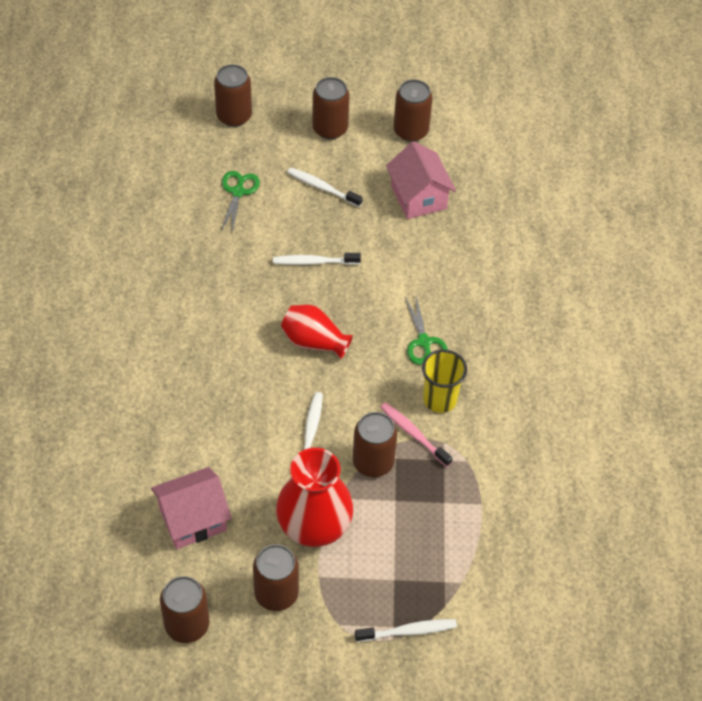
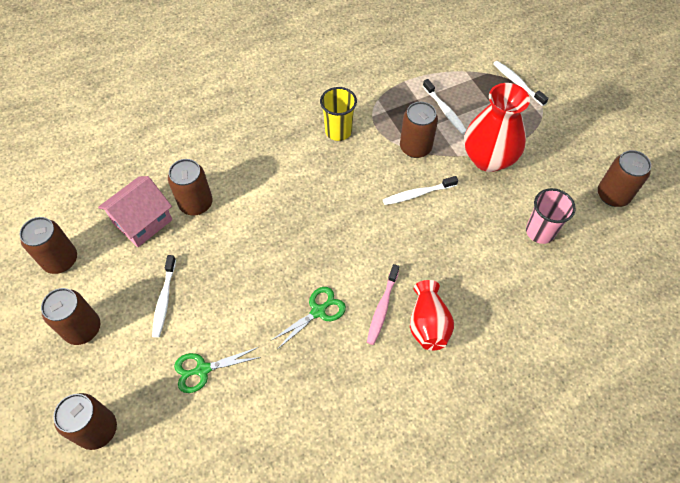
camera: 115 degrees left, 5 degrees up
pink house [151,467,232,549] -> pink cup [526,188,576,244]
brown can [253,544,299,611] -> brown can moved to [168,159,212,216]
white toothbrush [273,253,361,265] -> white toothbrush moved to [423,79,466,134]
red vase [281,305,353,360] -> red vase moved to [410,280,454,351]
pink toothbrush [380,402,453,467] -> pink toothbrush moved to [367,264,399,345]
green scissors [405,296,448,365] -> green scissors moved to [270,287,346,349]

